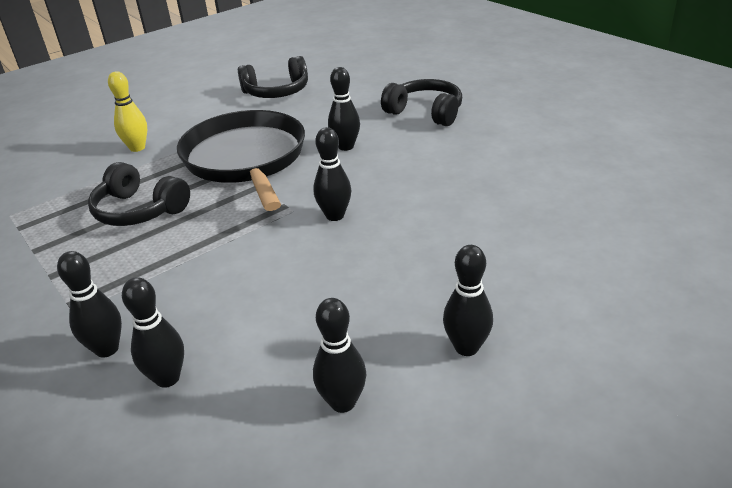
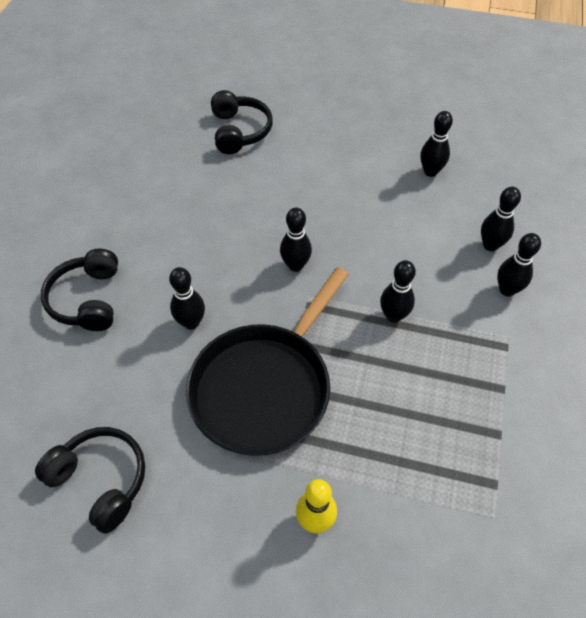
camera: 130 degrees left, 20 degrees up
black headphones [88,162,190,226] -> black headphones moved to [211,90,273,154]
black bowling pin [443,245,493,356] -> black bowling pin moved to [380,260,416,323]

